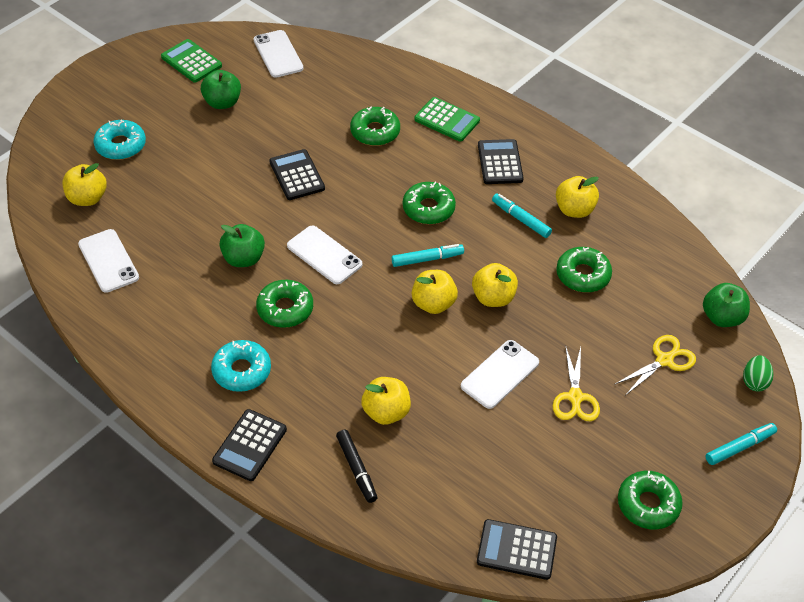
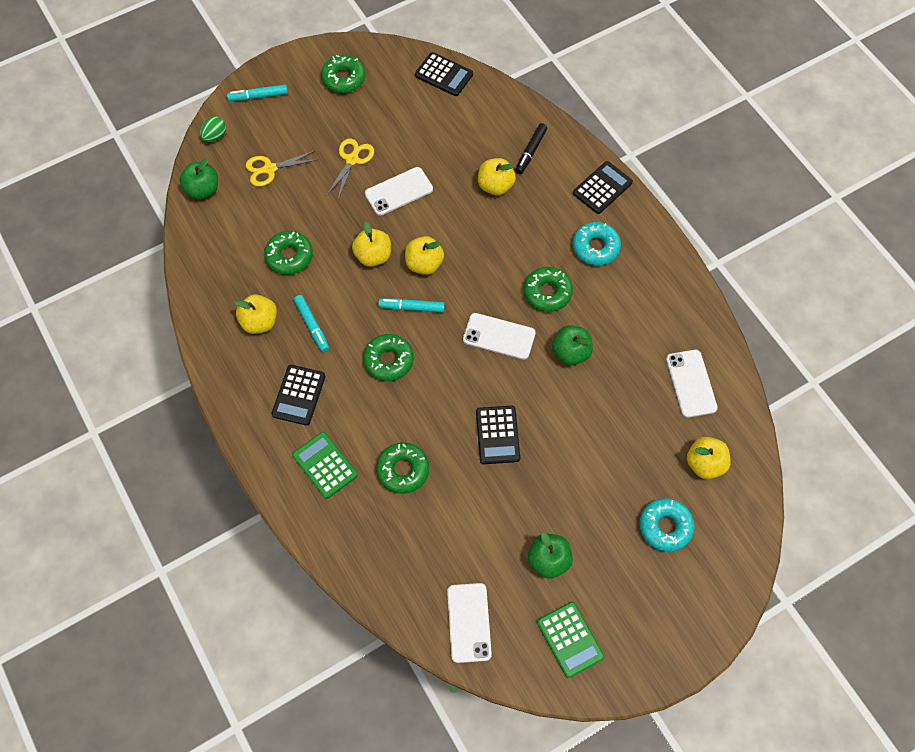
camera: 160 degrees left, 15 degrees up
white phone [287,225,362,284] -> white phone turned 45 degrees counterclockwise [463,313,536,360]
black marker [336,430,377,503] -> black marker turned 150 degrees counterclockwise [515,123,547,174]

